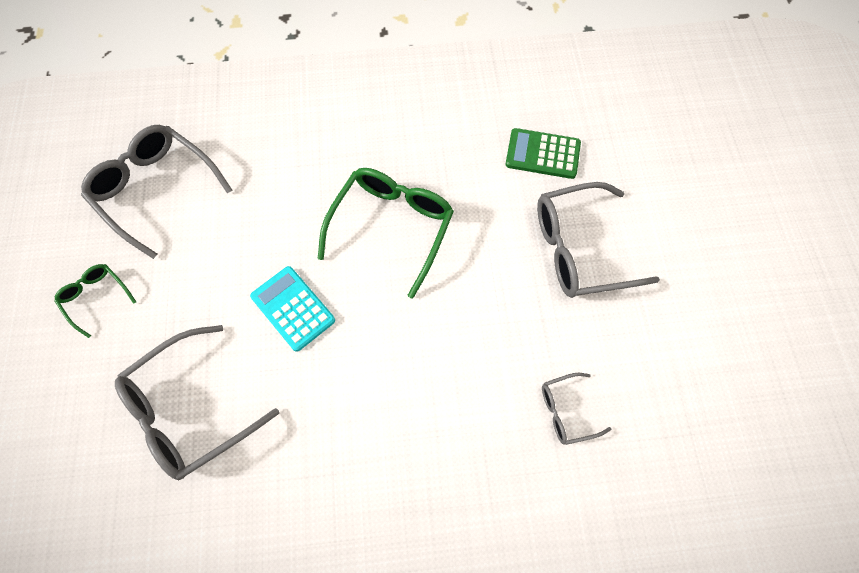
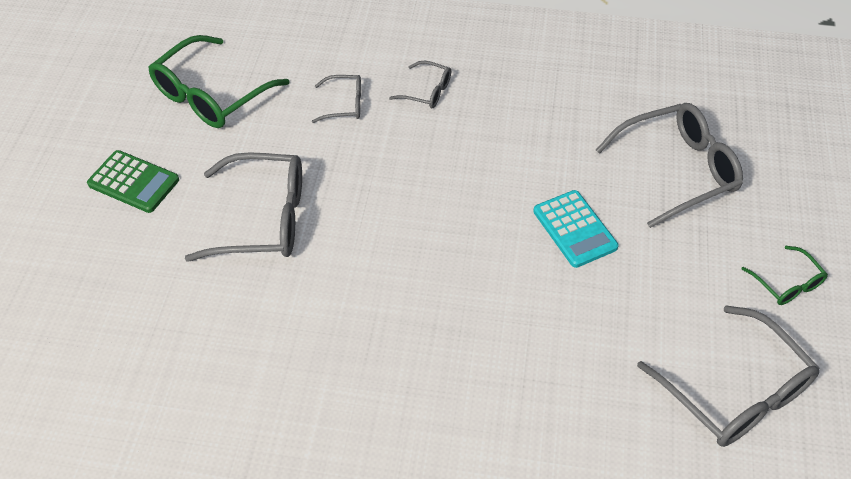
camera: 165 degrees left, 15 degrees down
green glasses [318,168,454,299] -> green glasses moved to [148,35,290,128]
green calculator [506,128,581,179] -> green calculator moved to [87,150,179,213]
none -> grey glasses [389,61,451,108]

